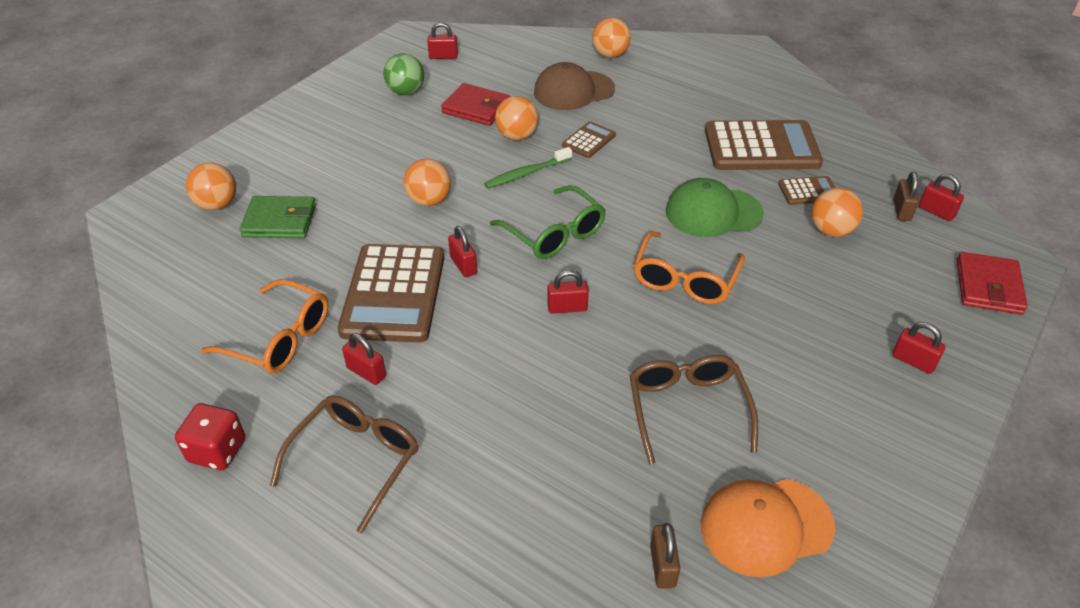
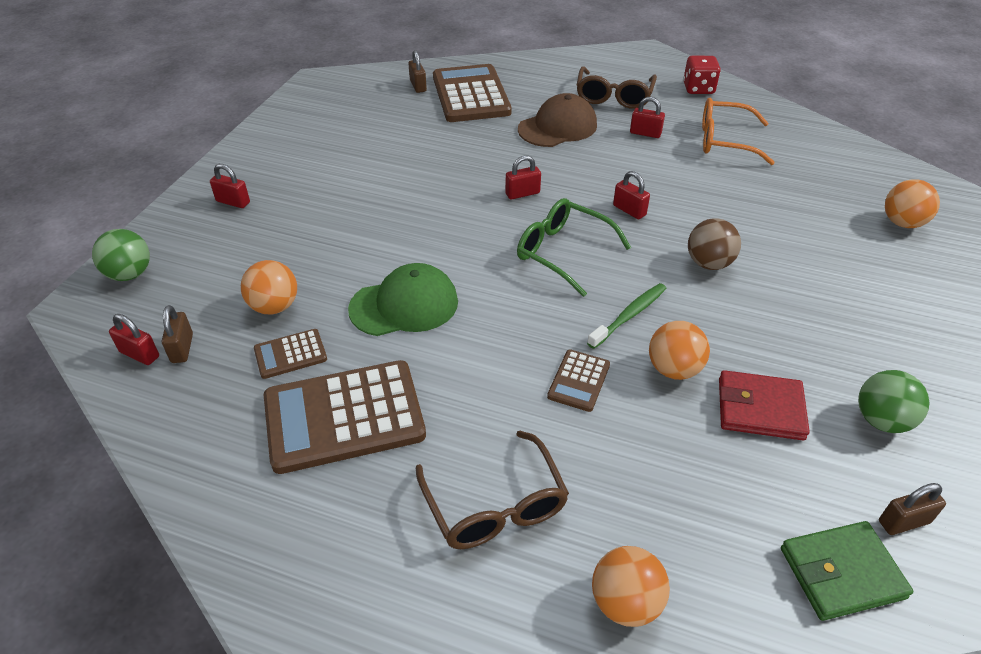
camera: 165 degrees right, 0 degrees up
green wallet [239,196,316,238] -> green wallet moved to [781,521,913,621]
brown calculator [338,244,444,343] -> brown calculator moved to [433,64,512,122]
orange ball [404,159,451,206] -> brown ball [688,218,741,270]
red padlock [427,22,458,59] -> brown padlock [879,483,946,535]
brown cap [534,62,615,110] -> brown cap moved to [518,93,597,147]
brown glasses [630,355,758,465] -> brown glasses moved to [416,431,569,549]
orange glasses [634,231,745,304] -> none
orange cap [701,479,835,578] -> none
red wallet [957,252,1028,315] -> green ball [92,229,150,281]

